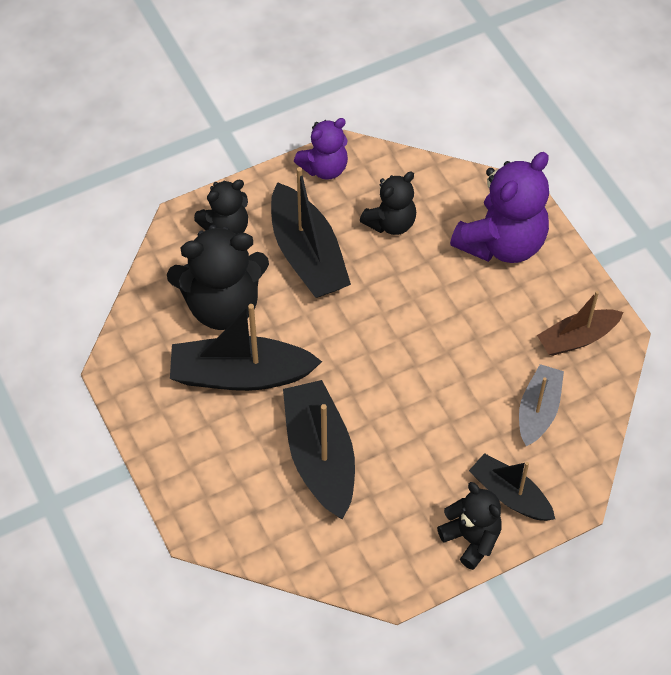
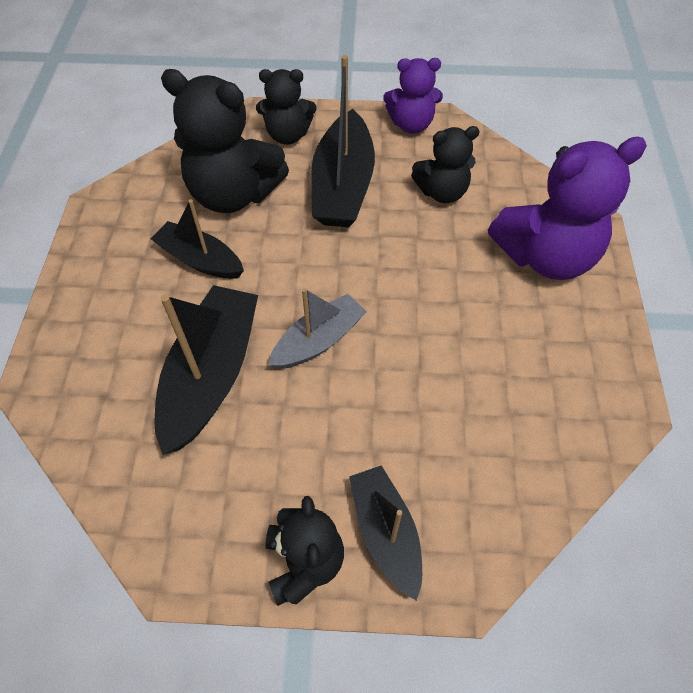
camera: 30 degrees right, 0 degrees up
black boat [170,304,322,391] -> black boat [151,199,244,279], size x0.62
grey boat [519,364,564,446] -> grey boat moved to [268,288,367,369]
brown boat [537,291,623,356] -> none

